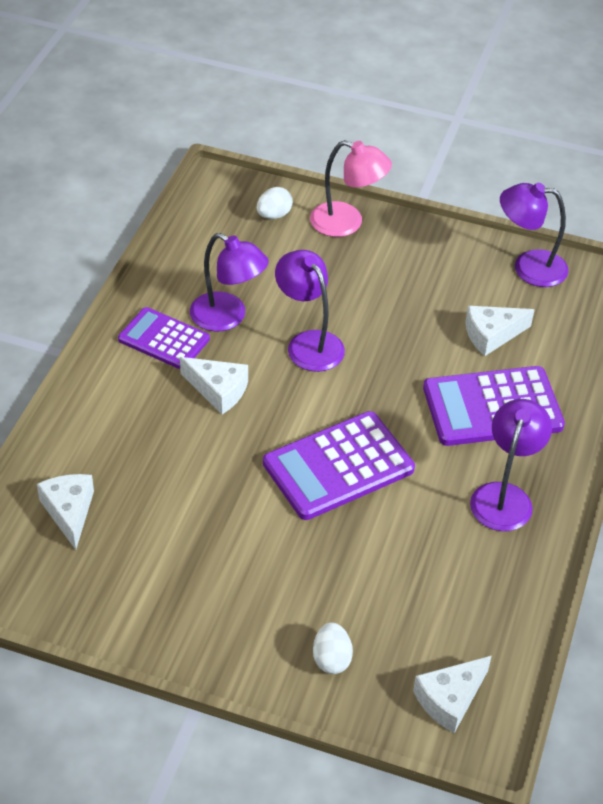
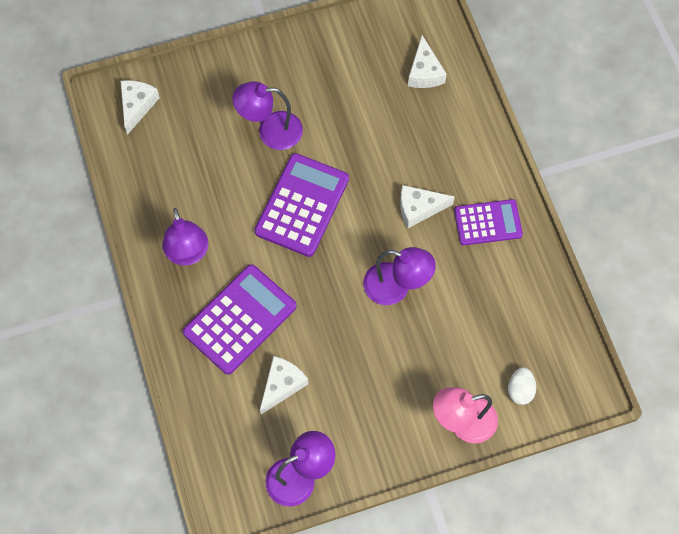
camera: 145 degrees right, 20 degrees up
white cheese [37,474,94,550] -> white cheese turned 45 degrees clockwise [408,35,447,88]
purple lamp [190,233,269,331] -> purple lamp moved to [232,81,303,150]
white egg [313,622,353,674] -> none

